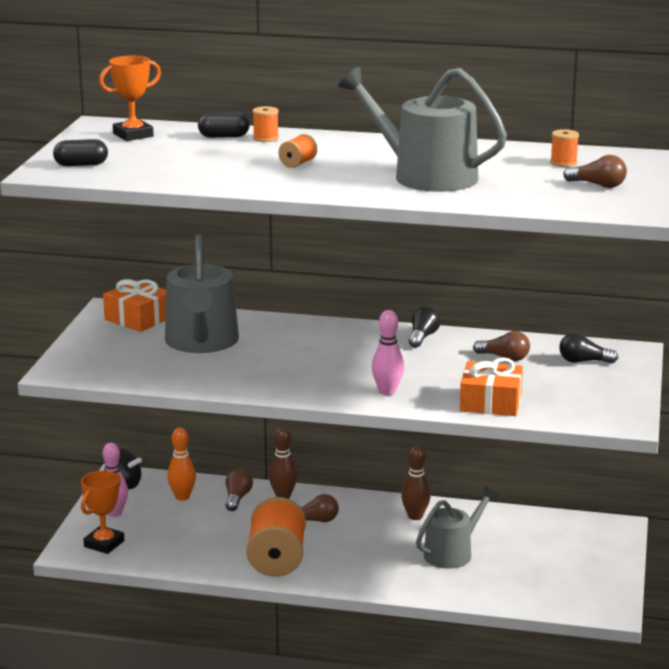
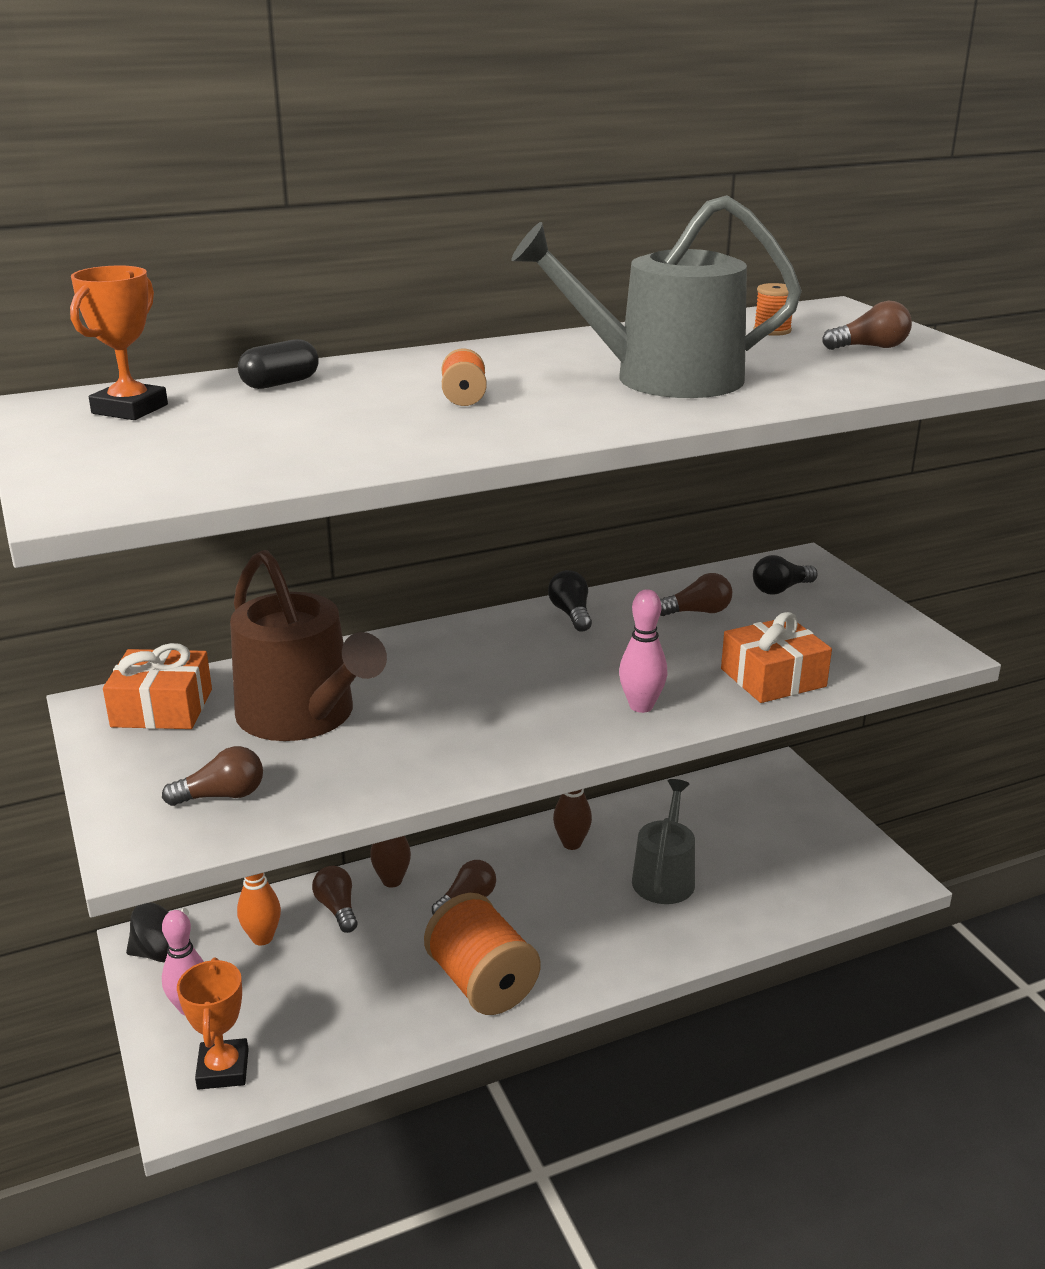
camera: 35 degrees left, 5 degrees up
black capsule [53,139,108,166] -> none
grey watering can [165,234,239,353] -> brown watering can [230,550,387,741]
orange spool [252,106,279,142] -> none
none -> brown light bulb [162,746,263,806]

